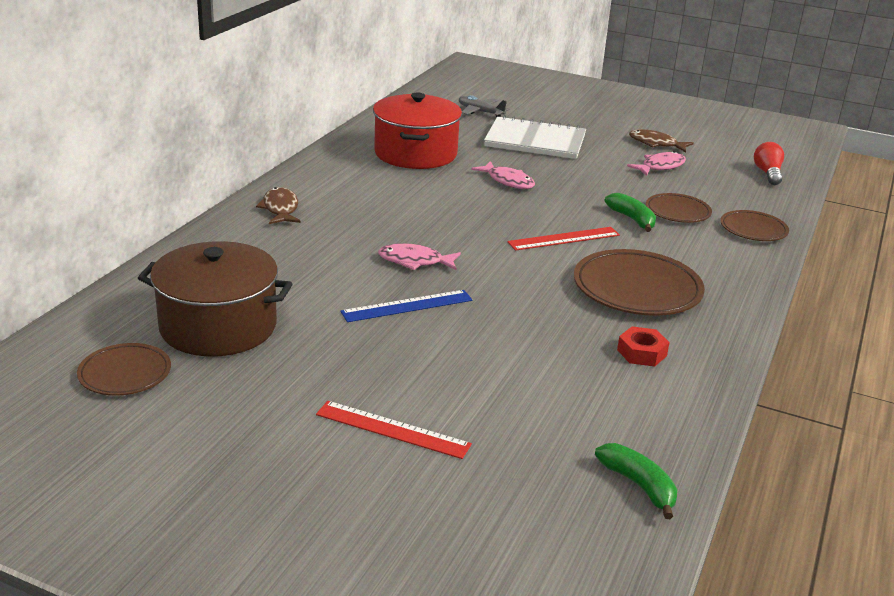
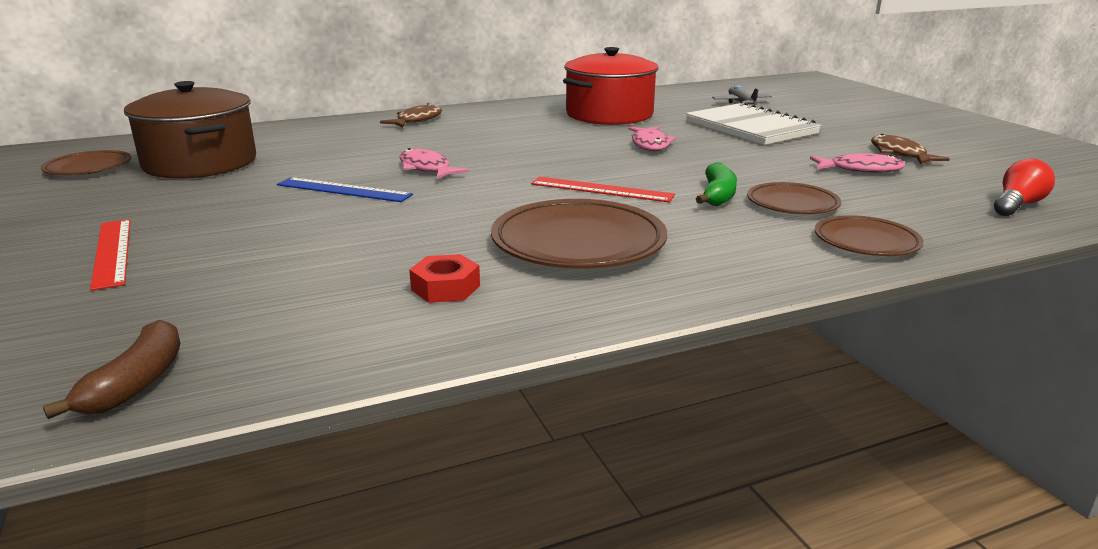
camera: 45 degrees right, 5 degrees down
green banana [595,443,677,519] -> brown banana [43,320,180,419]

